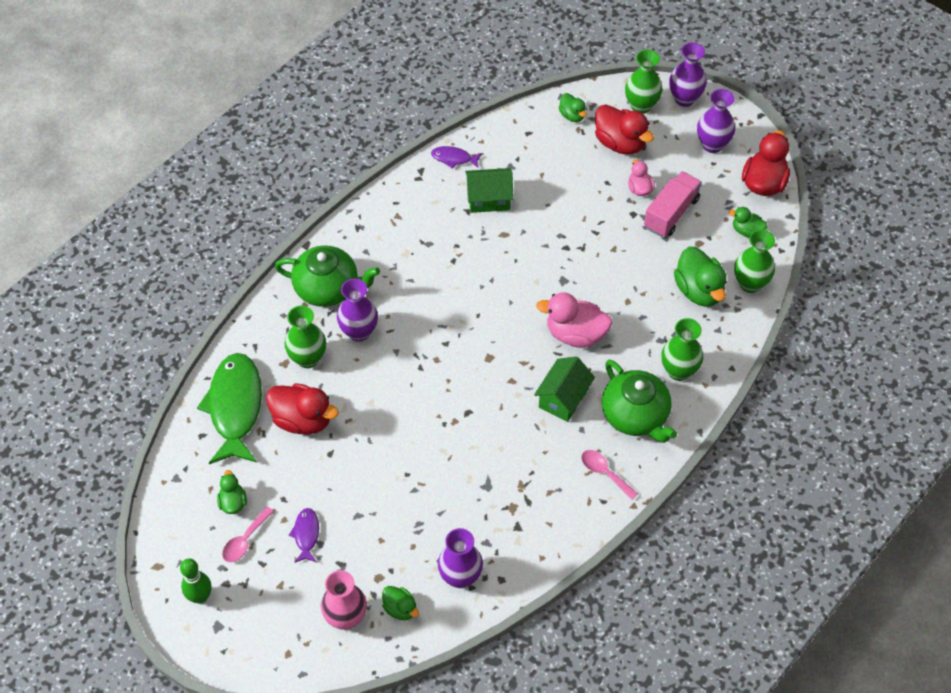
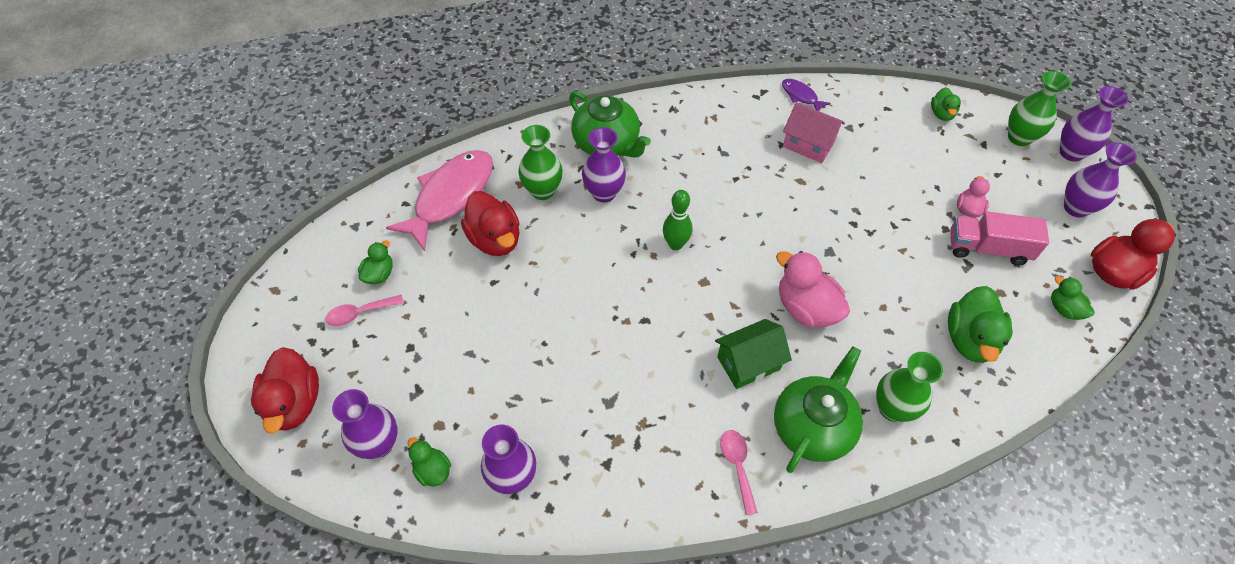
camera: 35 degrees right, 0 degrees up
green bowling pin [180,558,212,604] -> green bowling pin moved to [663,190,692,250]
green fish [197,353,262,464] -> pink fish [386,150,493,251]
purple fish [289,508,319,563] -> none
pink vase [321,570,367,630] -> purple vase [332,389,398,459]
green duck [382,586,419,621] -> green duck turned 150 degrees clockwise [408,437,451,487]
green house [465,168,514,213] -> pink house [783,102,845,163]
red duck [595,104,654,154] -> red duck moved to [251,347,319,434]
green teapot [602,360,677,443] -> green teapot turned 150 degrees counterclockwise [774,346,863,473]
pink truck [644,171,702,237] -> pink truck turned 150 degrees counterclockwise [950,212,1049,266]
green vase [734,230,775,293] -> none

